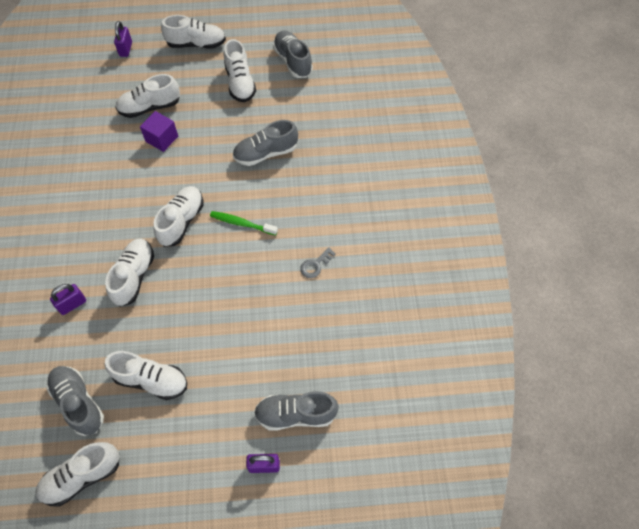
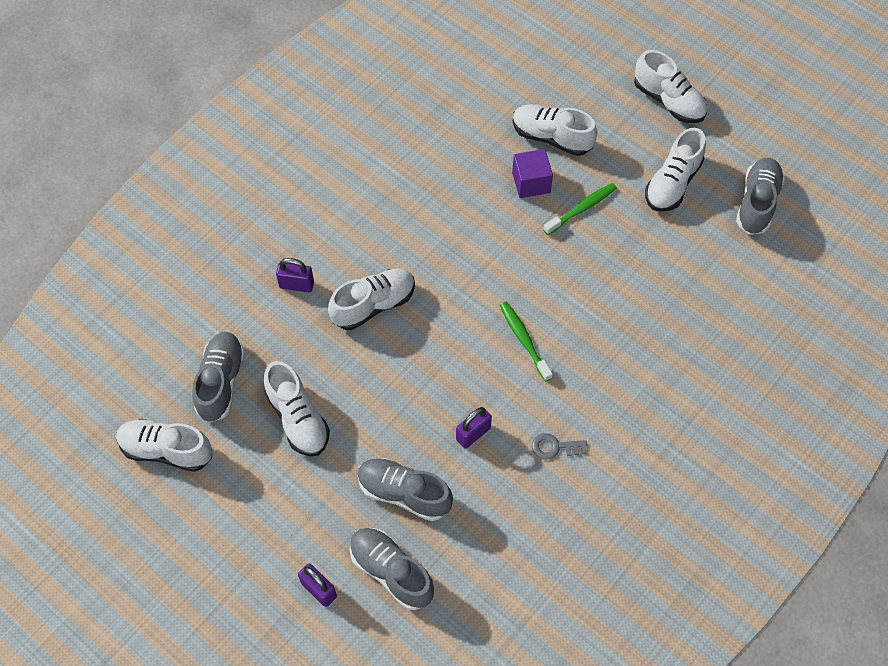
camera: 45 degrees right, 0 degrees up
purple padlock [114,21,132,57] -> purple padlock moved to [456,407,492,449]
white shoe [153,186,204,247] -> none
grey shoe [233,120,298,166] -> grey shoe moved to [357,458,453,521]
none -> green toothbrush [543,183,617,235]

